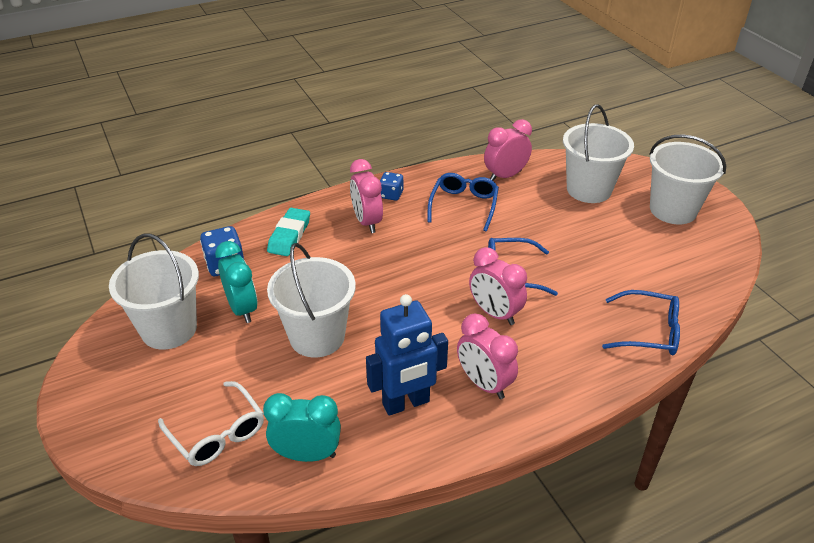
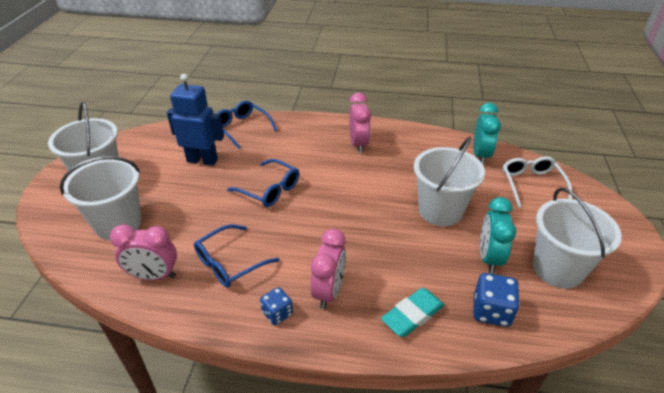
camera: 145 degrees left, 0 degrees up
turquoise clock [263,393,341,462] -> turquoise clock turned 120 degrees counterclockwise [473,103,501,165]
blue robot [366,294,448,416] -> blue robot moved to [167,74,224,166]
pink clock [469,247,527,325] -> none

